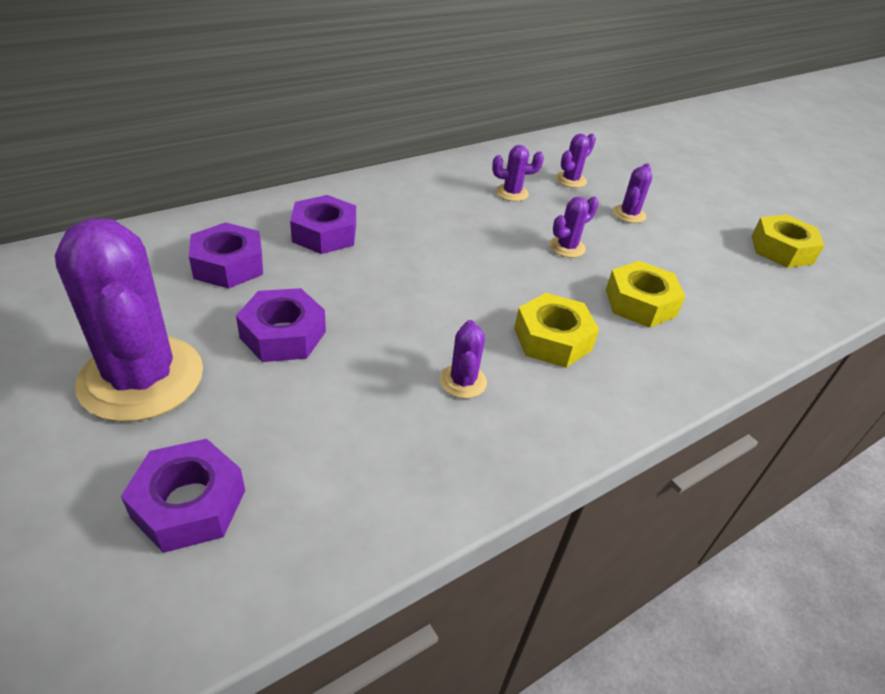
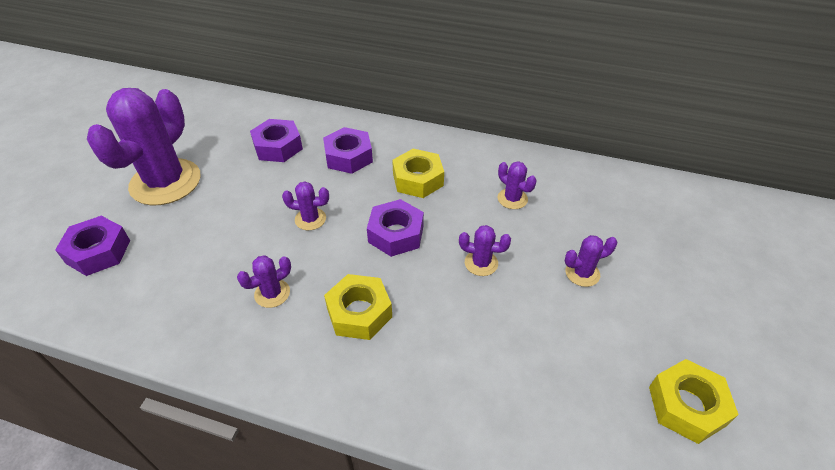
camera: 55 degrees right, 5 degrees up
purple nut [236,288,326,362] -> purple nut moved to [367,199,424,257]
purple cactus [556,134,596,188] -> purple cactus moved to [282,181,329,230]
yellow nut [606,261,685,328] -> yellow nut moved to [392,149,444,198]

